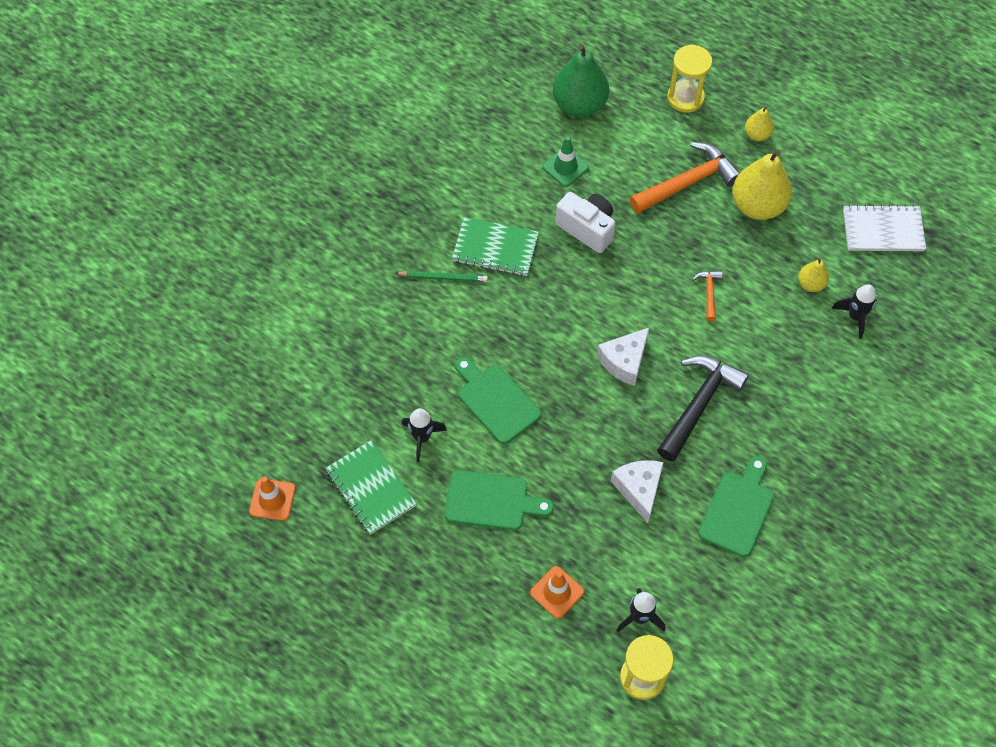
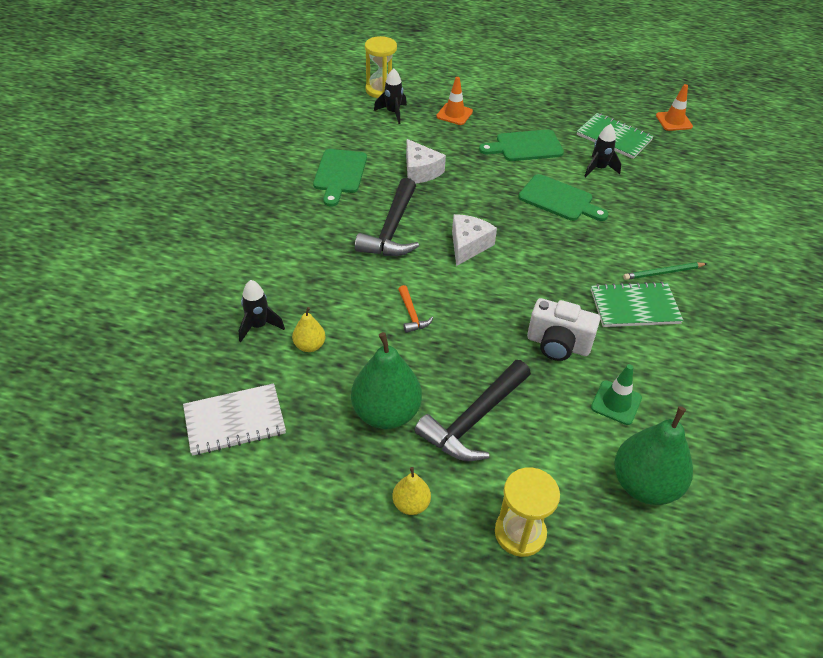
camera: 160 degrees right, 15 degrees down
orange hammer [629,142,740,214] -> black hammer [414,360,531,461]
yellow pear [732,150,792,220] -> green pear [351,332,422,429]

